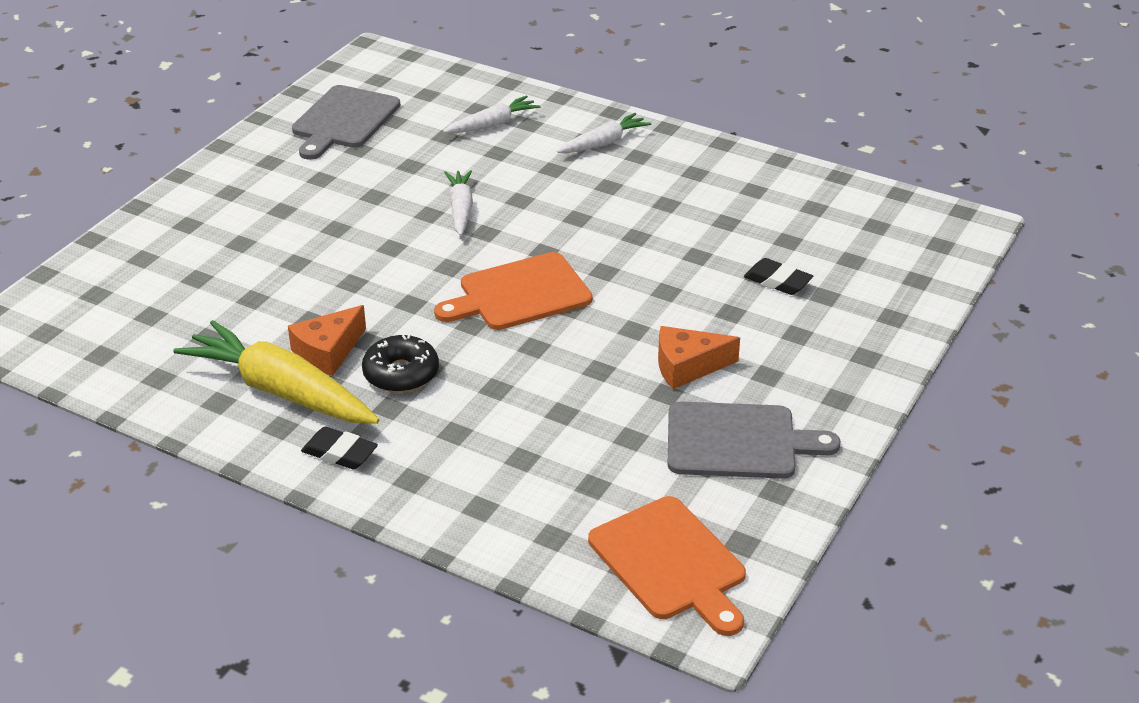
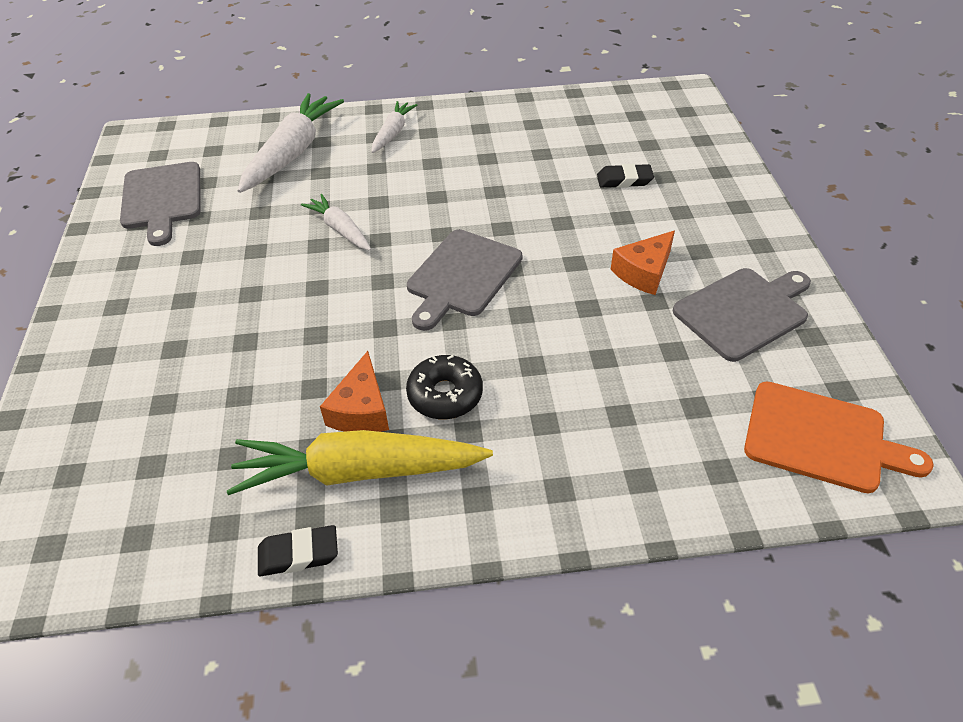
camera: 35 degrees left, 10 degrees up
black eraser [301,427,378,469] -> black eraser moved to [258,525,338,576]
orange cutting board [434,252,593,330] -> grey cutting board [407,229,522,331]
white carrot [443,95,541,133] -> white carrot [238,93,344,193], size x1.82

